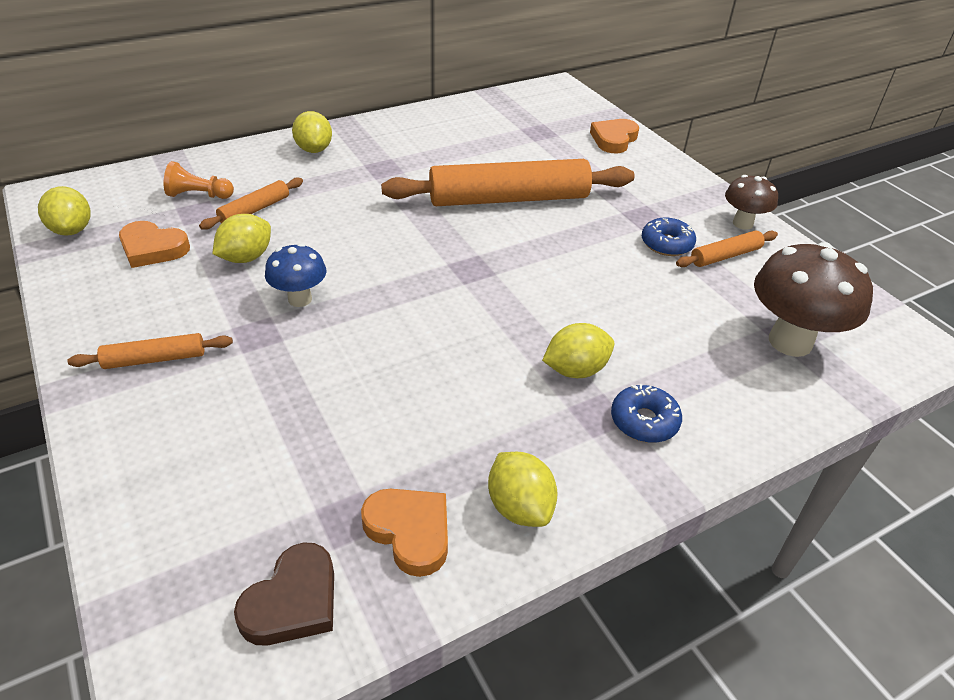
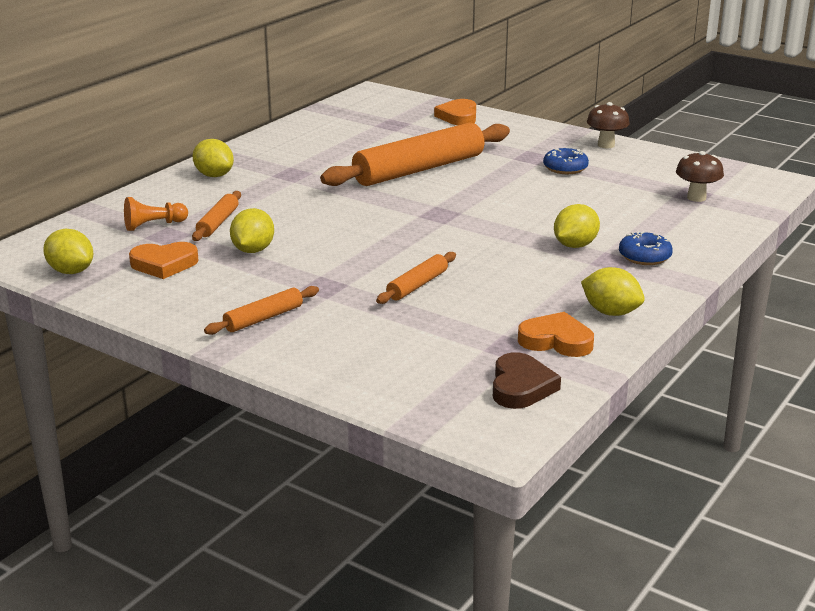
camera: 25 degrees left, 15 degrees down
blue mushroom [265,243,326,307] -> none
orange rolling pin [676,231,778,267] -> orange rolling pin moved to [376,252,456,304]
brown mushroom [754,242,873,357] -> brown mushroom [676,151,724,202], size x0.57

